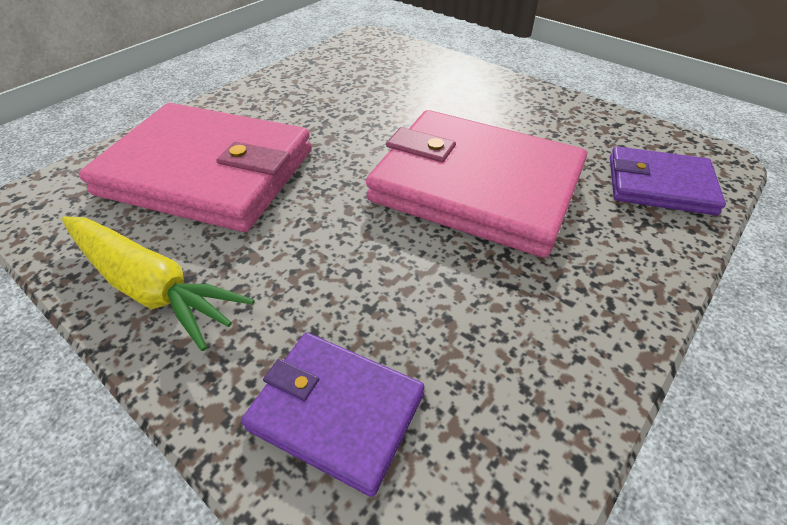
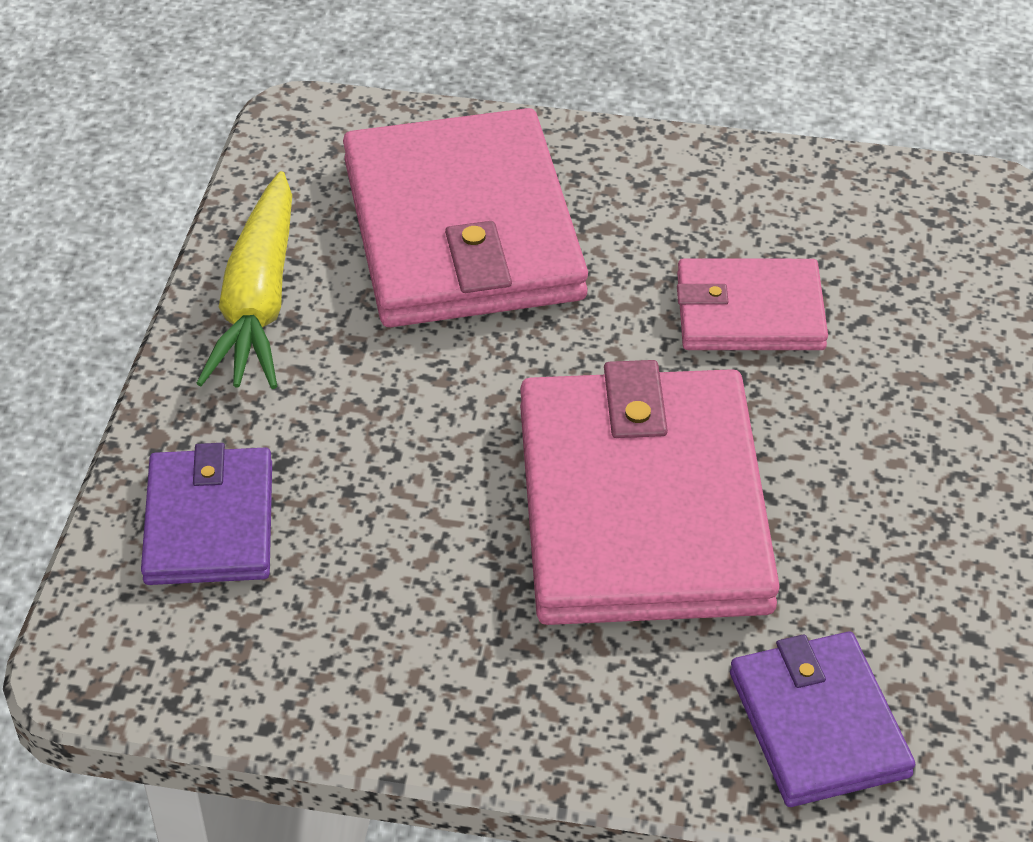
camera: 60 degrees right, 0 degrees up
none -> pink wallet [677,258,828,350]

